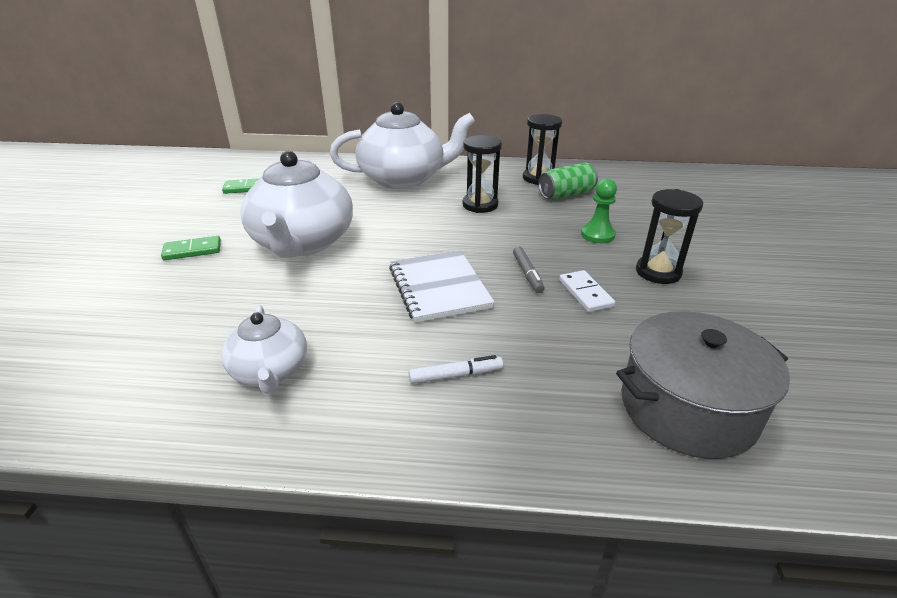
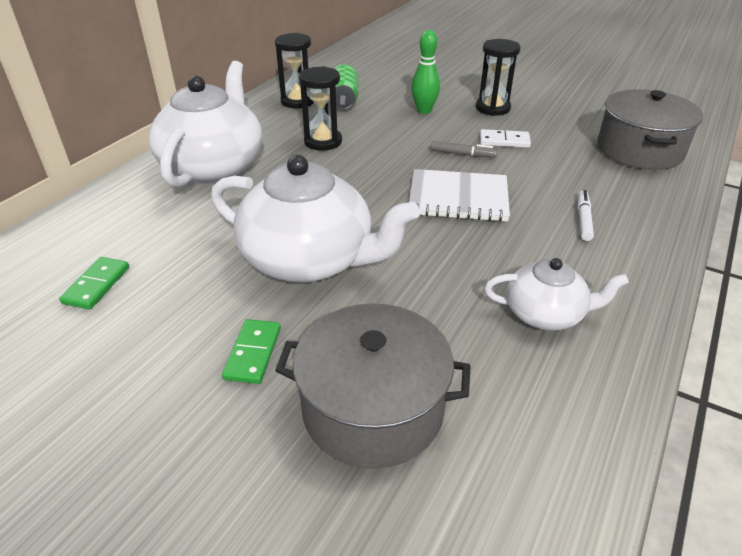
camera: 65 degrees left, 5 degrees up
green pawn [581,178,617,243] -> green bowling pin [411,30,440,114]
none -> grey pot [275,303,471,469]

